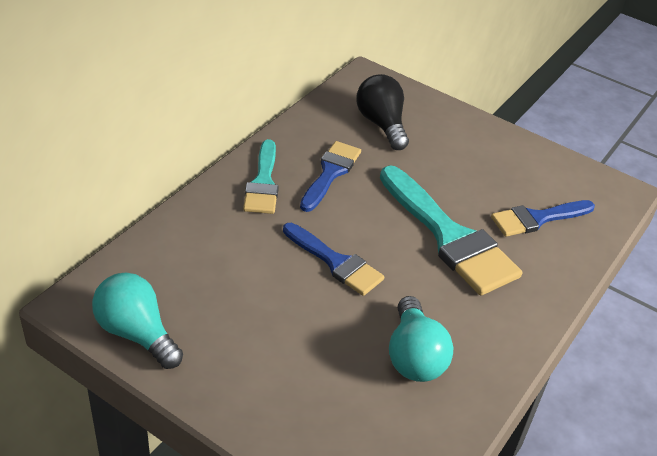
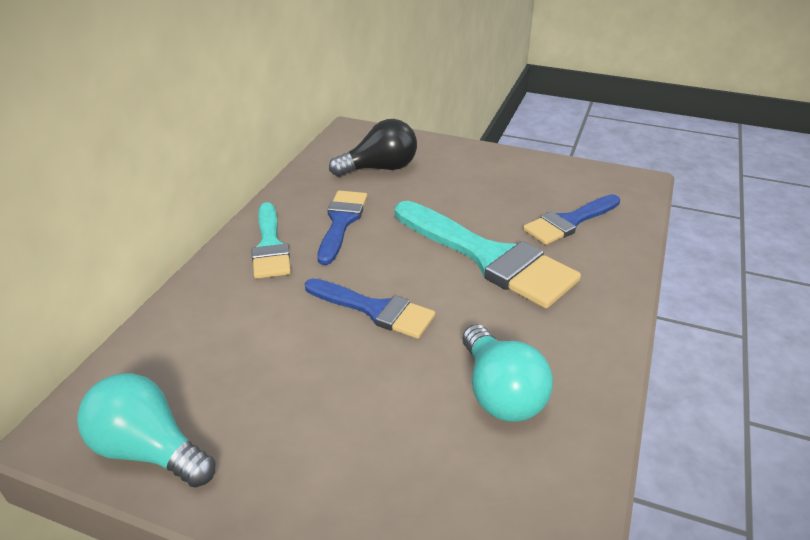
camera: 10 degrees left, 5 degrees down
black light bulb [356,74,409,150] -> black light bulb turned 105 degrees clockwise [329,119,417,177]

